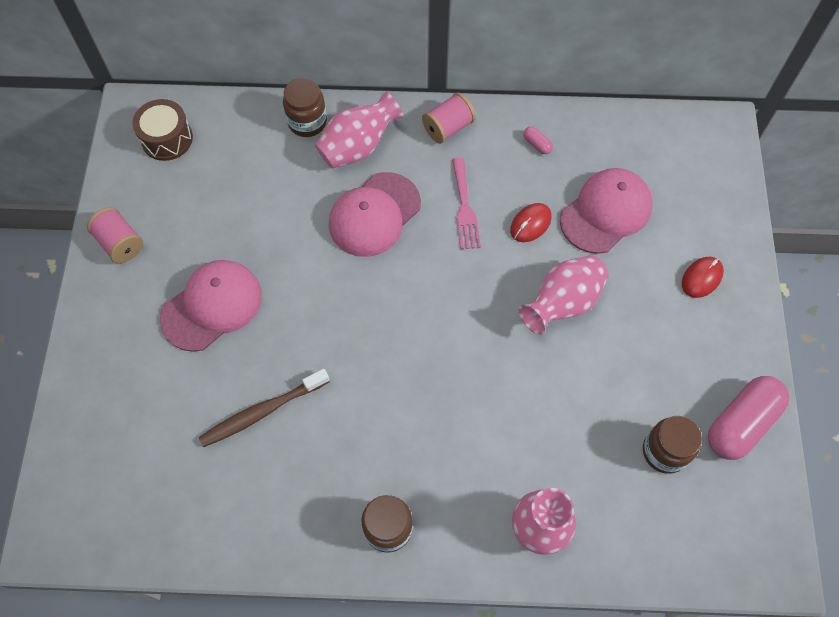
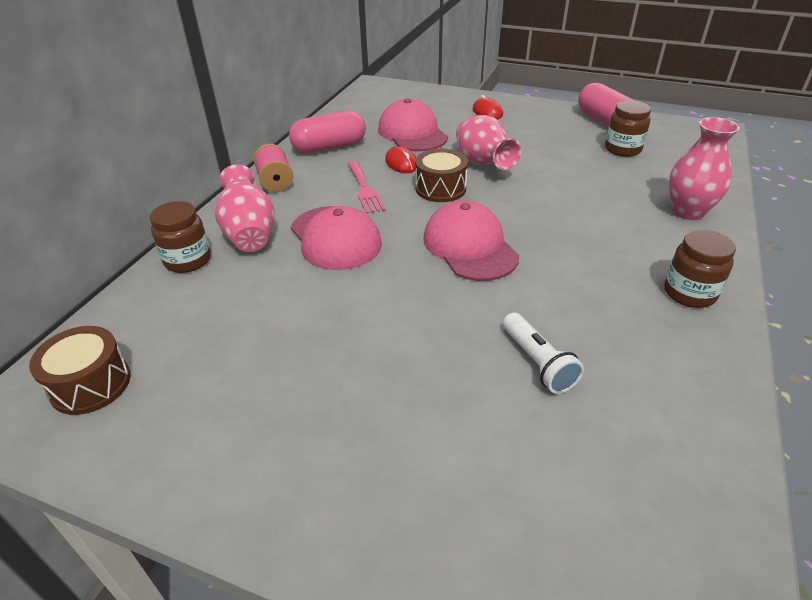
camera: 70 degrees left, 25 degrees down
pink spool [87,207,143,263] -> none
pink cap [160,260,262,352] -> pink cap moved to [423,200,519,281]
brown toothbrush [199,369,330,447] -> white flashlight [503,313,584,394]
pink fork [452,158,481,249] -> pink fork turned 60 degrees clockwise [347,161,385,214]
pink capsule [523,126,553,154] -> pink capsule [289,111,366,153], size x2.48
none -> brown drum [415,149,468,202]

